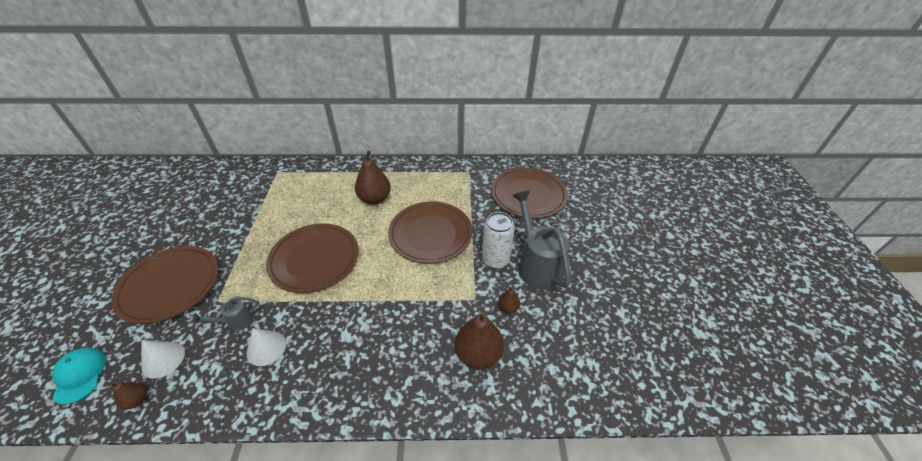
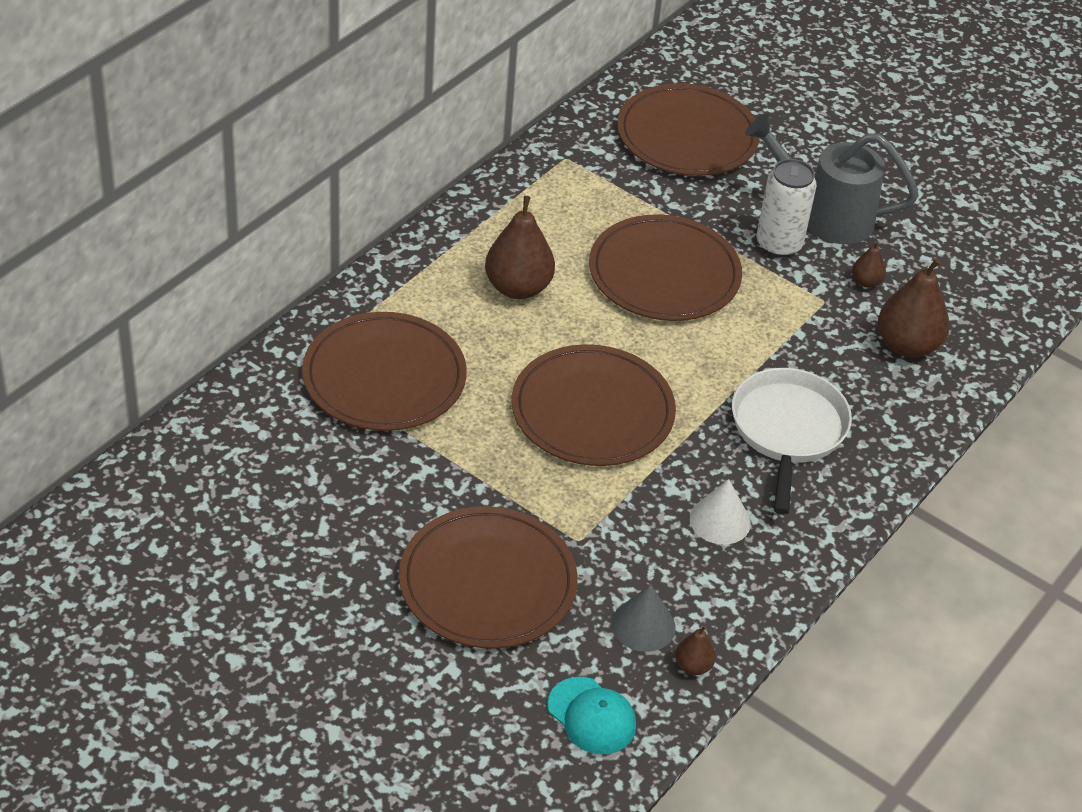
camera: 55 degrees left, 0 degrees up
turquoise cap [52,348,106,405] -> turquoise cap turned 150 degrees counterclockwise [547,677,636,754]
white cone [141,340,185,379] -> grey cone [611,584,675,652]
grey watering can [193,296,259,330] -> none
none -> brown plate [302,312,467,431]
none -> white pan [732,368,852,515]

